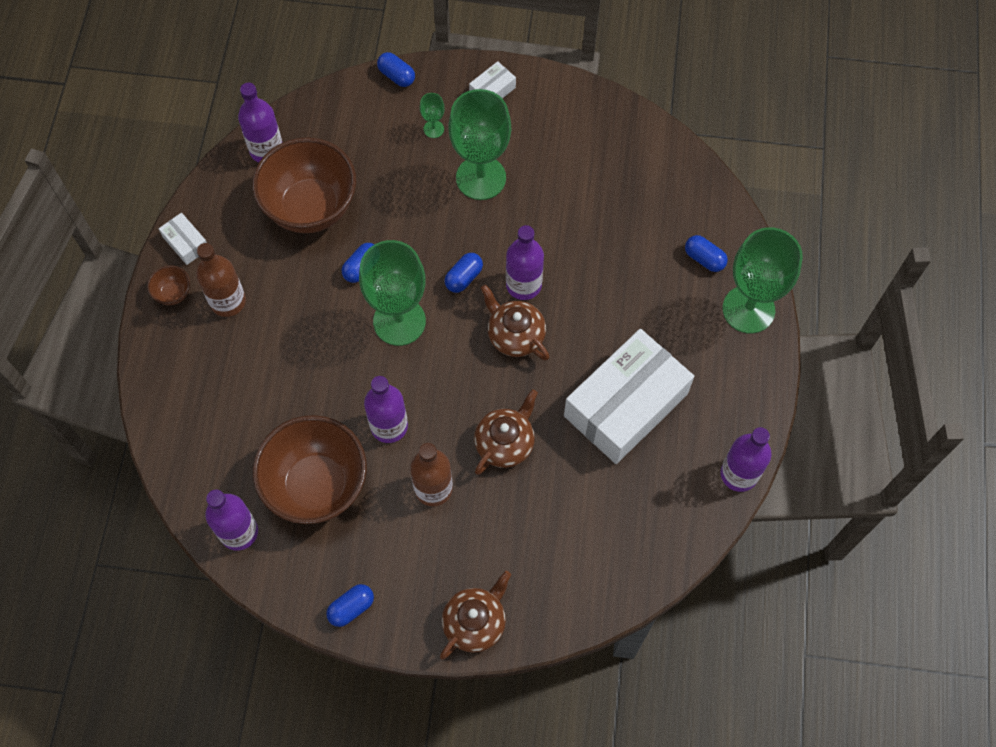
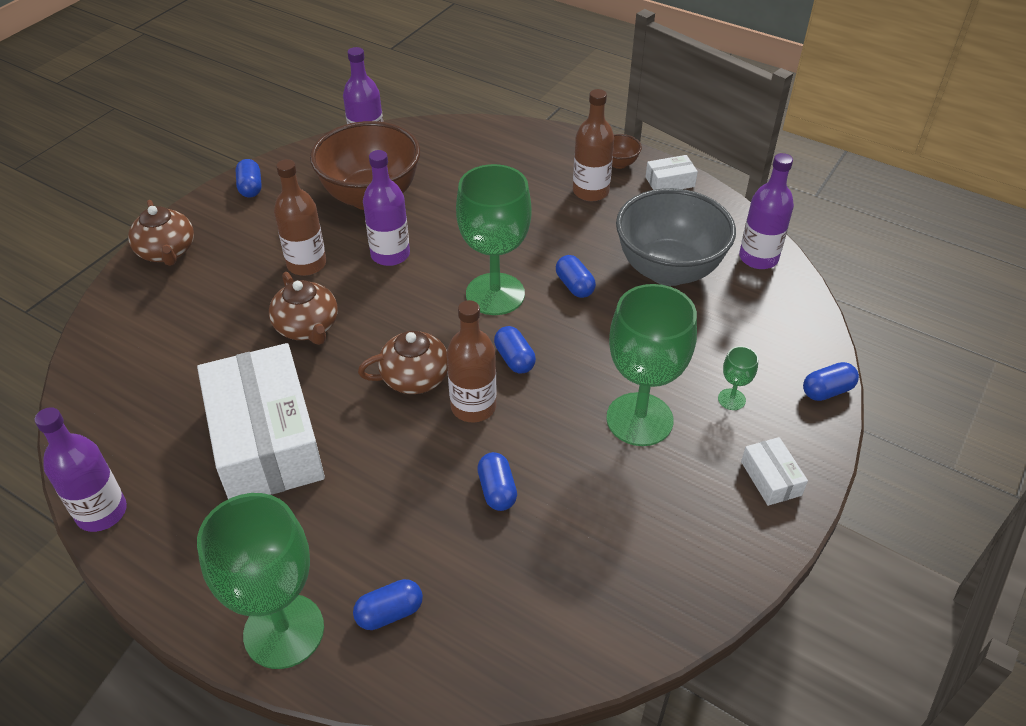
camera: 115 degrees right, 20 degrees down
brown bowl [252,137,356,233] -> grey bowl [616,188,736,286]
purple bottle [506,225,544,300] -> brown bottle [447,300,497,422]
none -> blue capsule [477,452,517,511]

